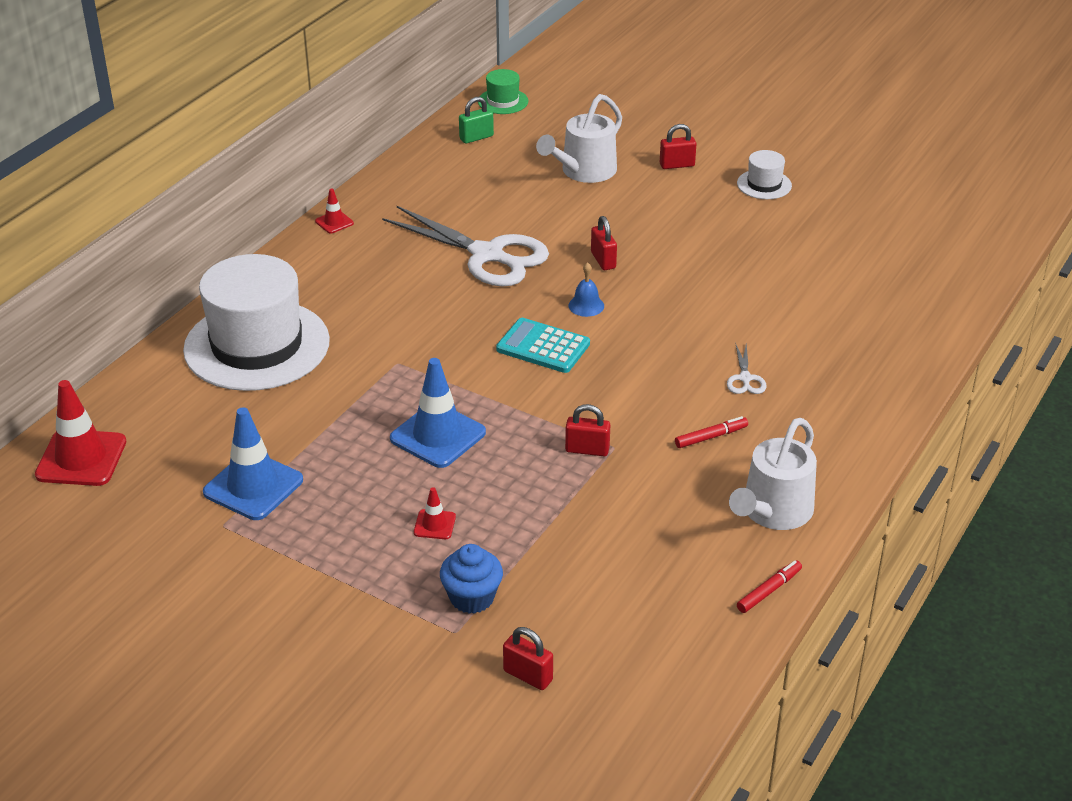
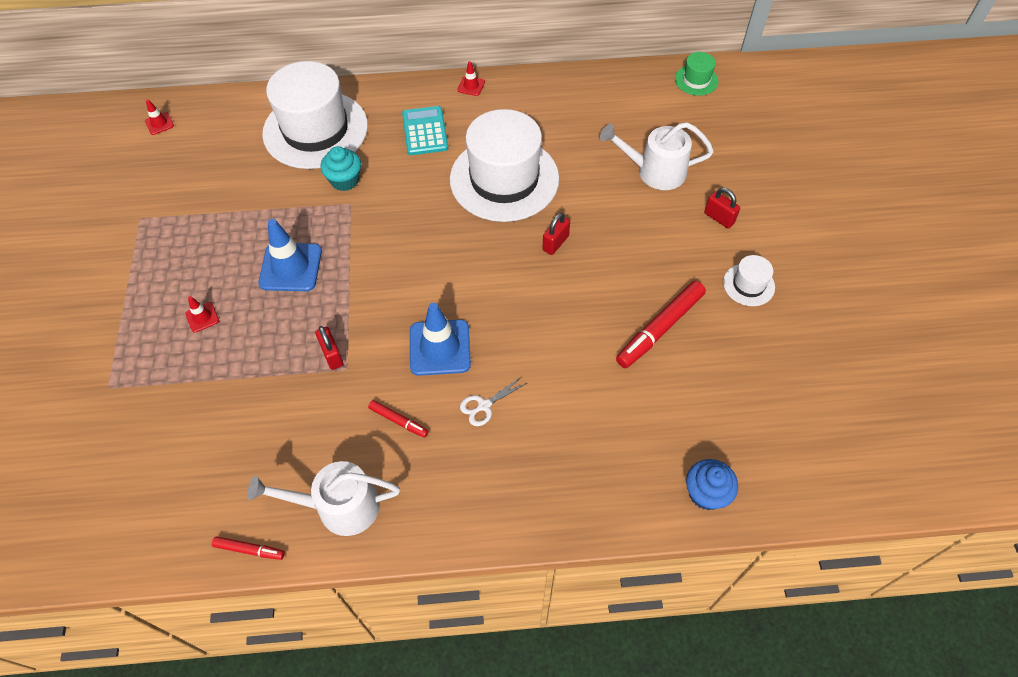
camera: 55 degrees right, 20 degrees up
red traffic cone [35,380,126,486] -> red traffic cone [145,99,174,135], size x0.48
blue traffic cone [203,407,303,520] -> blue traffic cone moved to [410,303,471,376]
white scissors [382,206,549,286] -> white hat [450,109,559,222]
blue cupcake [440,544,503,614] -> blue cupcake moved to [686,459,738,510]
green padlock [459,97,494,144] -> none
turquoise calculator [496,318,590,373] -> turquoise calculator moved to [402,106,448,155]
red padlock [503,627,553,690] -> none
blue bell [568,262,604,317] -> none
none -> turquoise cupcake [320,146,361,191]
none -> red marker [616,281,706,368]

